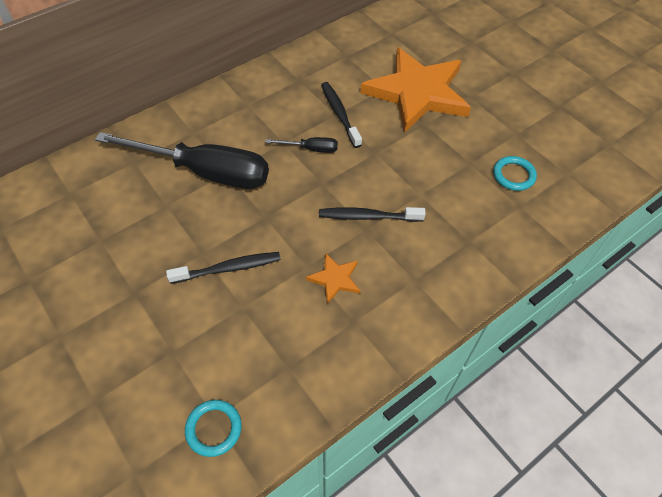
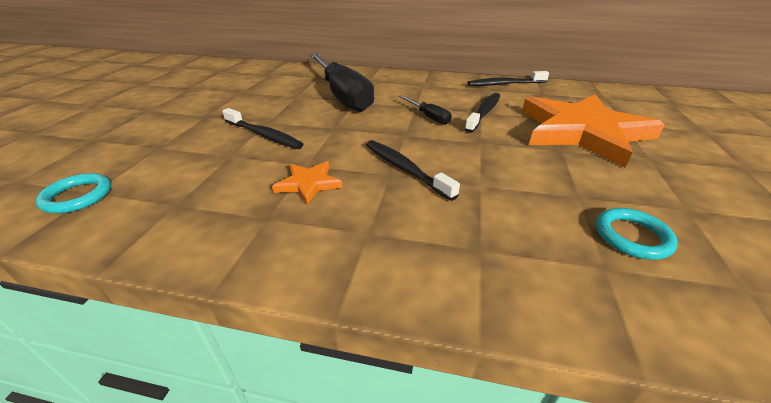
camera: 50 degrees right, 20 degrees down
none -> black toothbrush [468,71,549,86]

